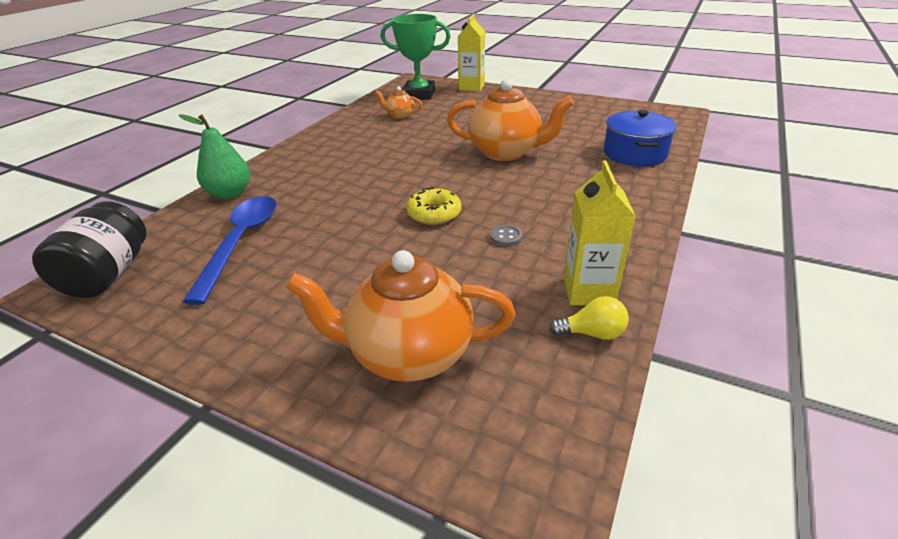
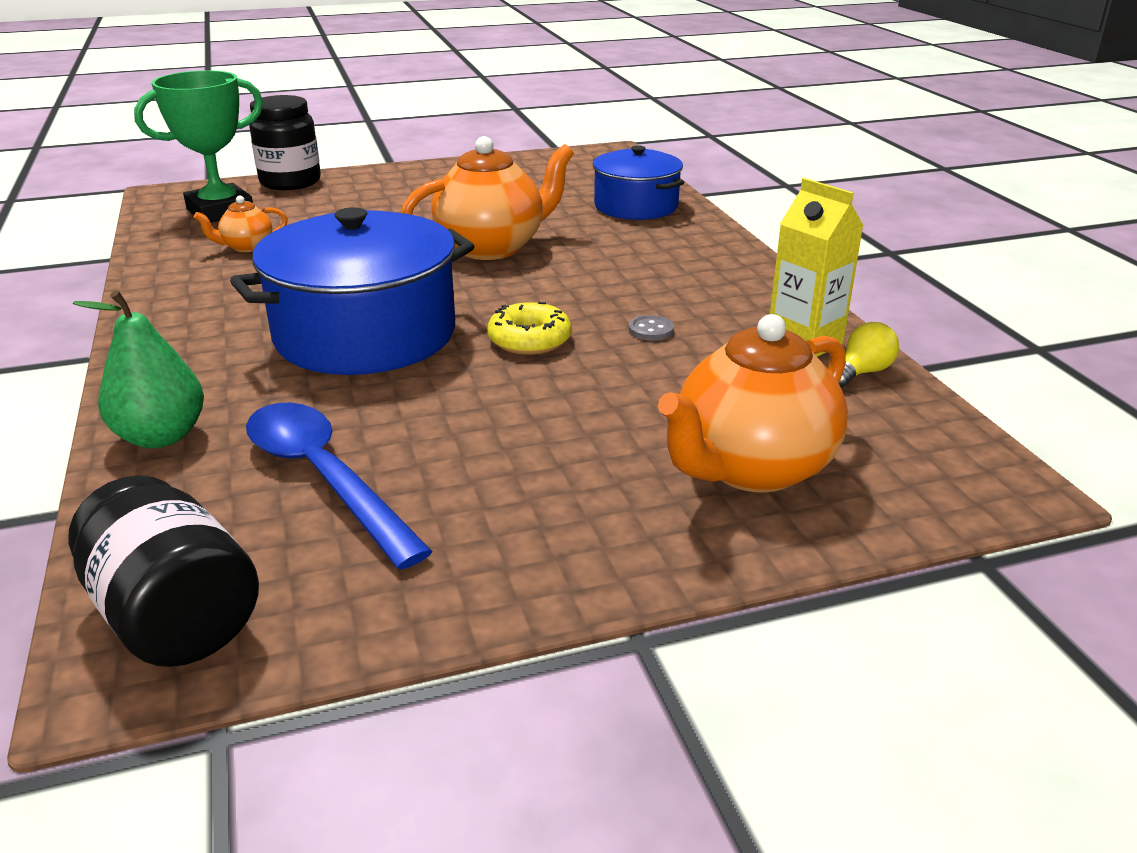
camera: 45 degrees left, 5 degrees down
yellow carton [458,14,485,91] -> black jar [249,95,321,190]
none -> blue pot [230,207,474,375]

